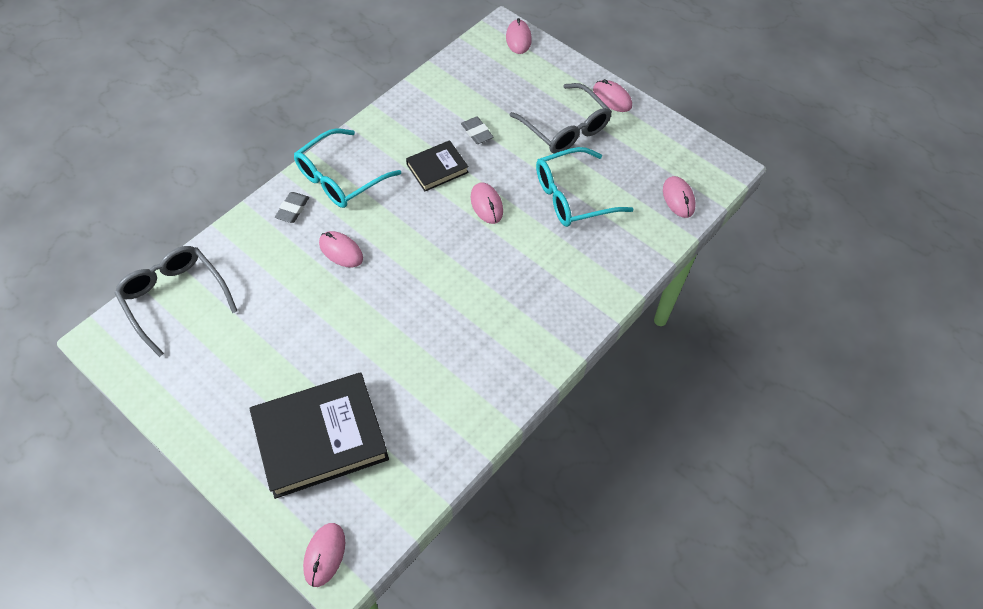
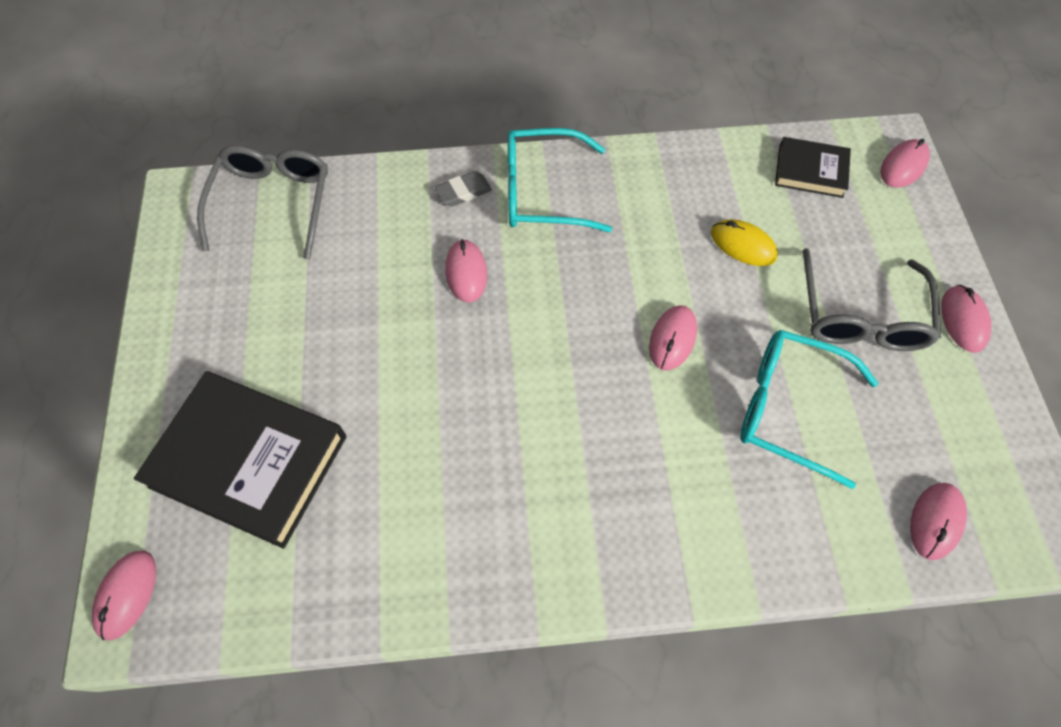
camera: 45 degrees right, 5 degrees up
pink mouse [303,523,345,587] -> pink mouse turned 45 degrees counterclockwise [92,551,156,640]
black book [406,140,469,191] -> black book moved to [775,137,851,198]
grey eraser [461,116,493,144] -> yellow mouse [711,219,778,266]

